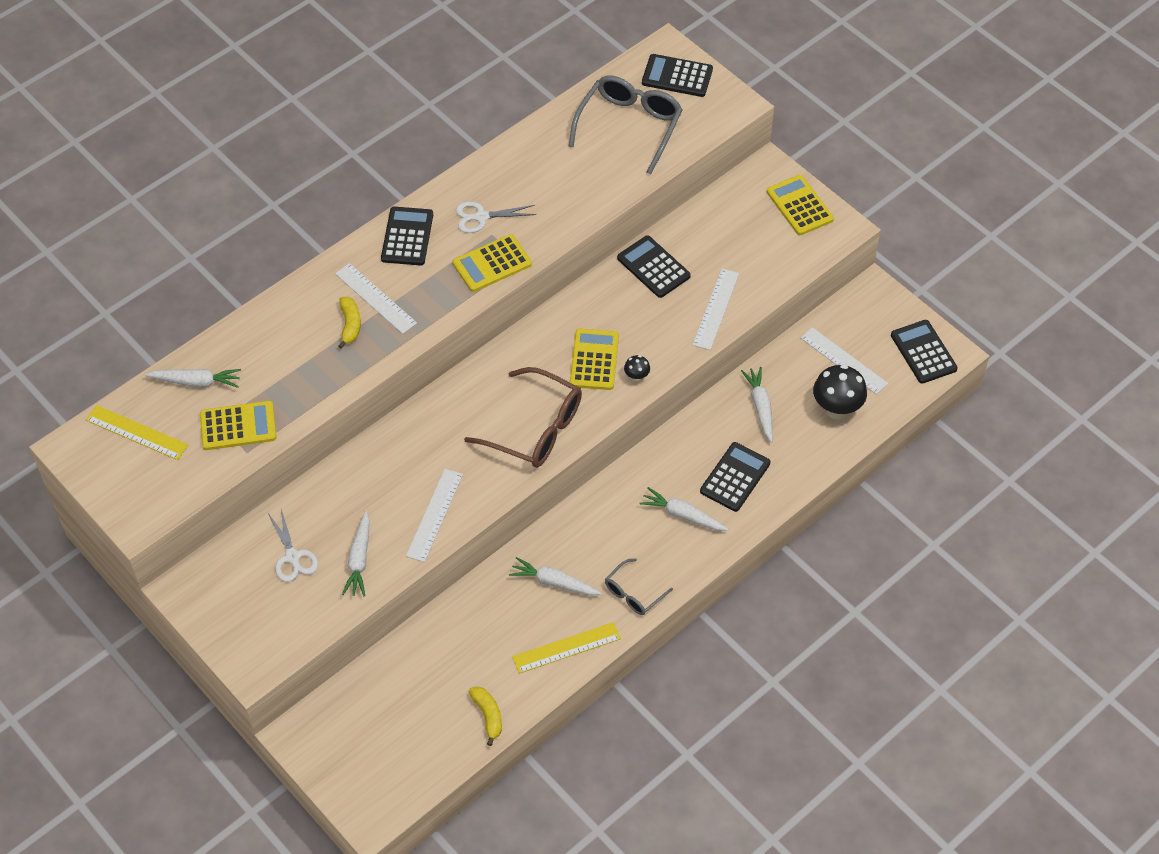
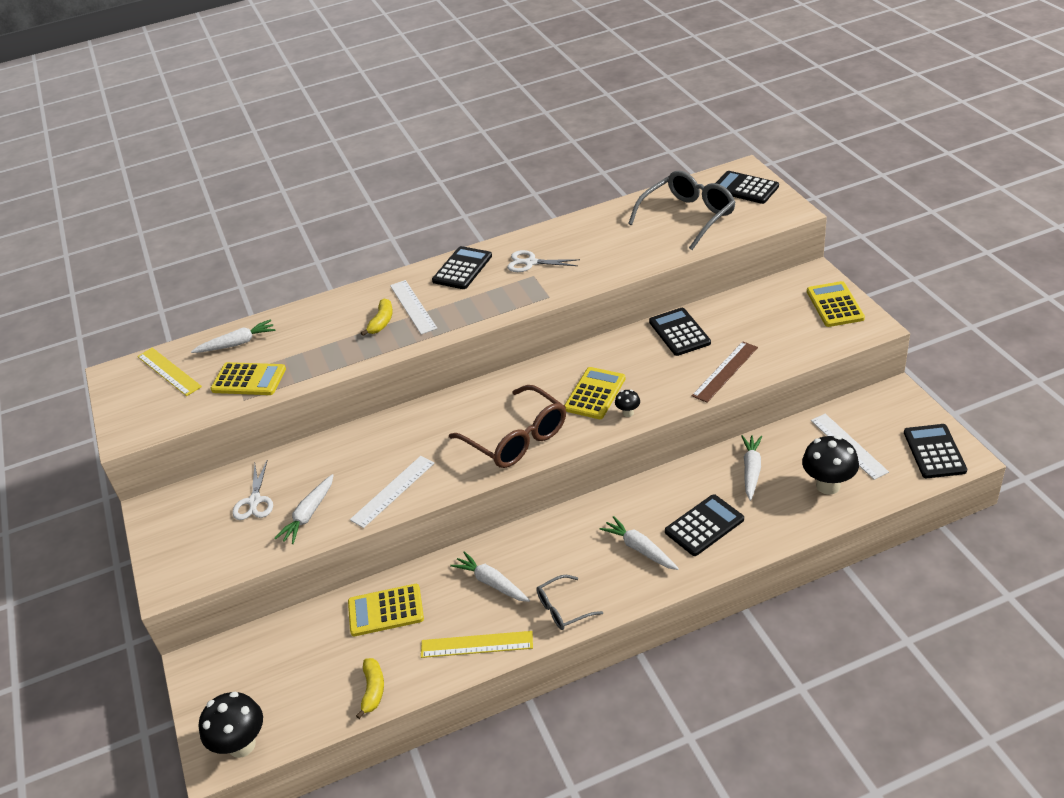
camera: 25 degrees right, 15 degrees down
white carrot [145,369,241,388] -> white carrot turned 45 degrees counterclockwise [191,319,275,353]
yellow calculator [453,234,532,292] -> yellow calculator moved to [348,584,424,636]
white ruler [693,269,739,350] -> brown ruler [692,341,758,403]
none -> black mushroom [199,692,263,758]

